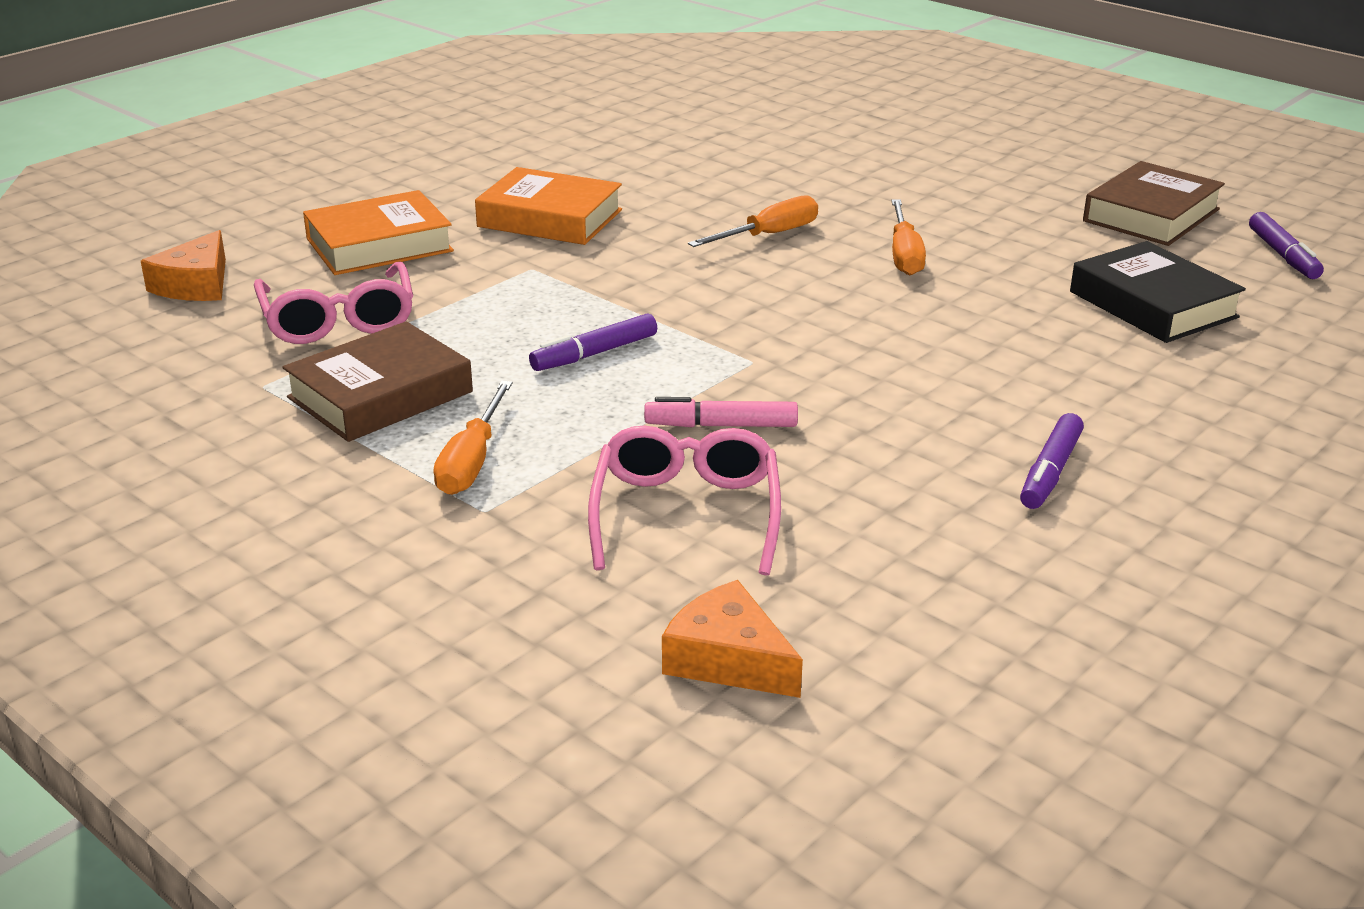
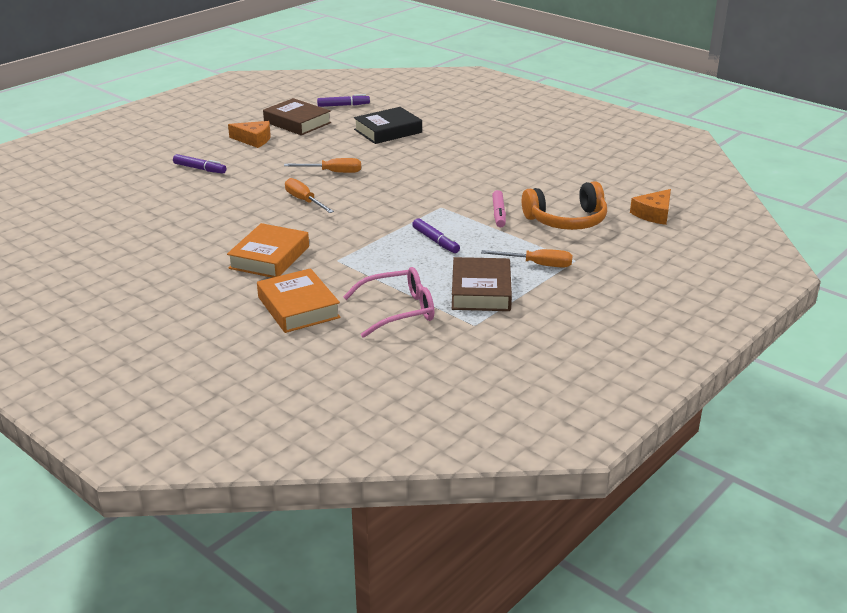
camera: 90 degrees left, 0 degrees up
orange cheese [141,230,226,301] -> orange cheese moved to [228,121,271,148]
brown book [282,321,473,442] -> brown book turned 45 degrees clockwise [452,257,512,311]
pink glasses [588,426,781,576] -> orange headphones [522,181,607,230]
purple marker [1020,413,1084,509] -> purple marker moved to [173,154,226,174]

